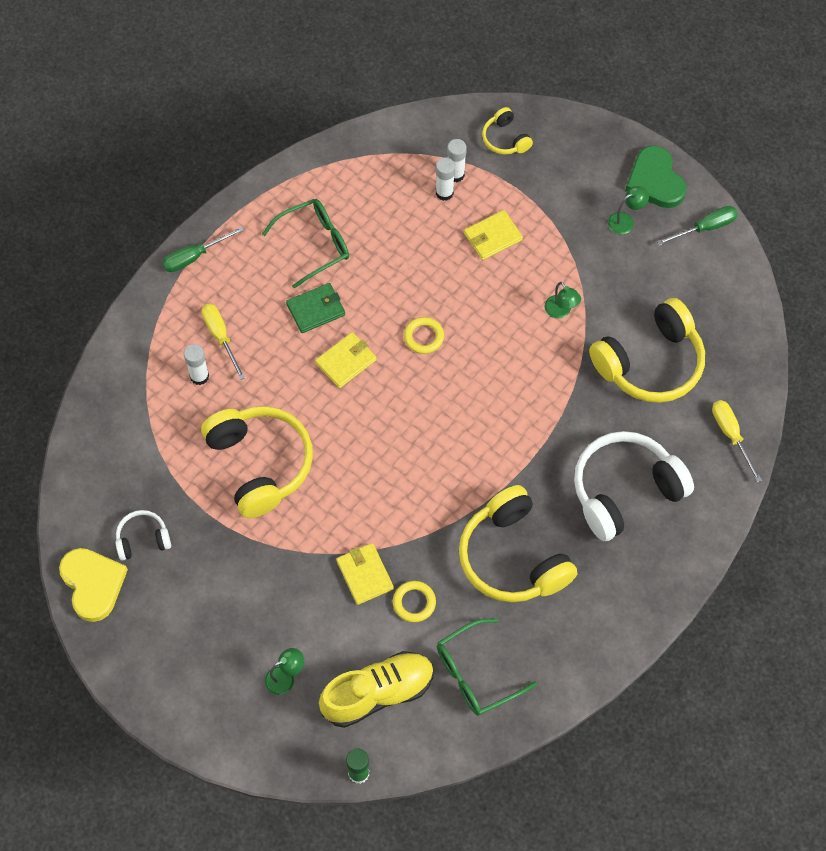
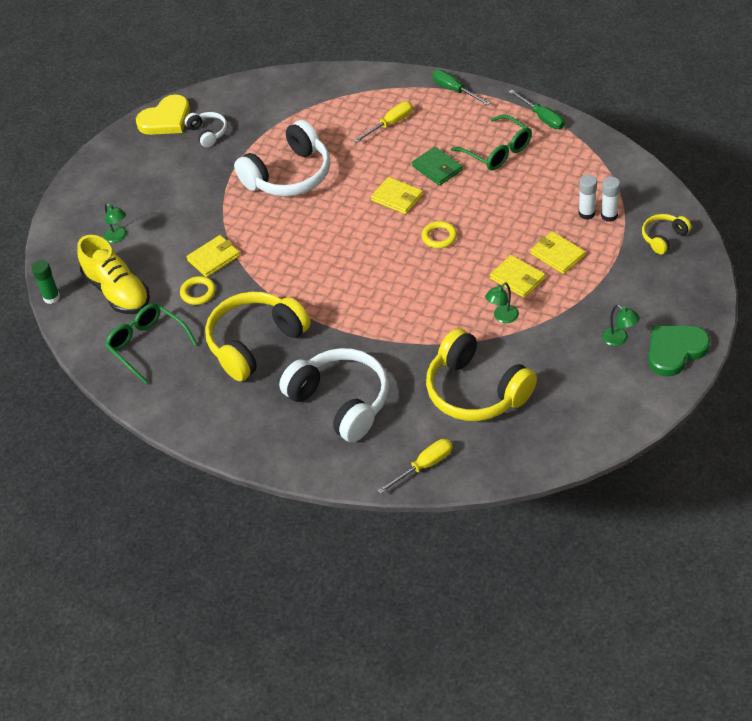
camera: 80 degrees right, 15 degrees down
white glue stick [184,344,209,385] -> none
yellow headphones [201,406,313,518] -> white headphones [234,120,330,197]
green screwdriver [657,206,738,246] -> green screwdriver moved to [508,89,565,129]
none -> yellow wallet [490,255,545,298]

